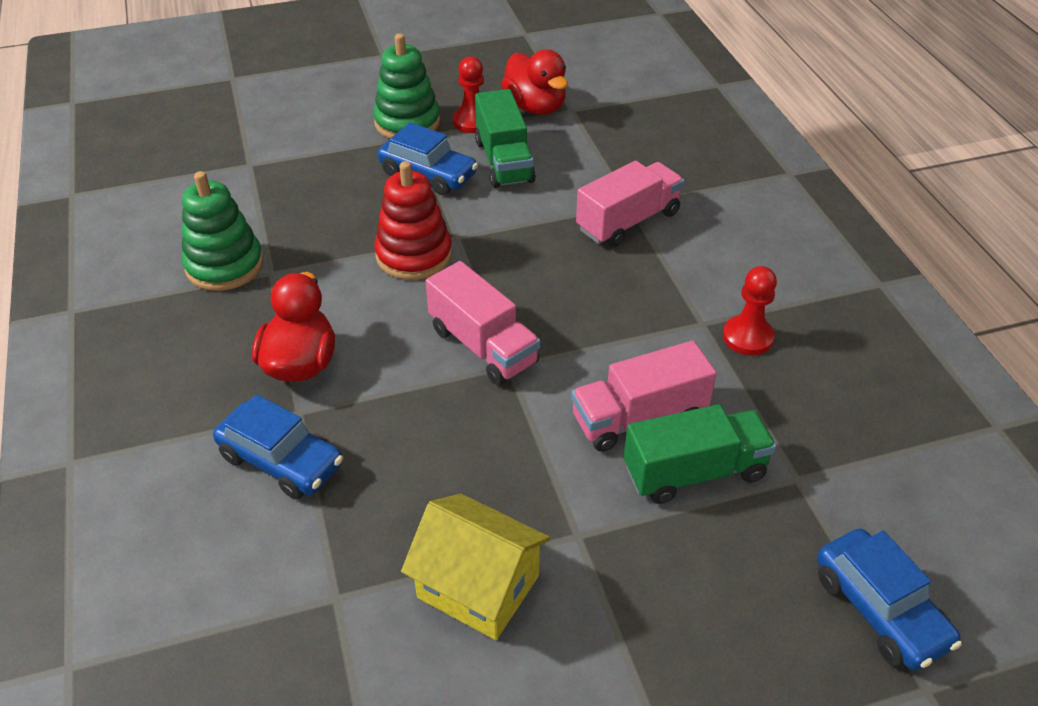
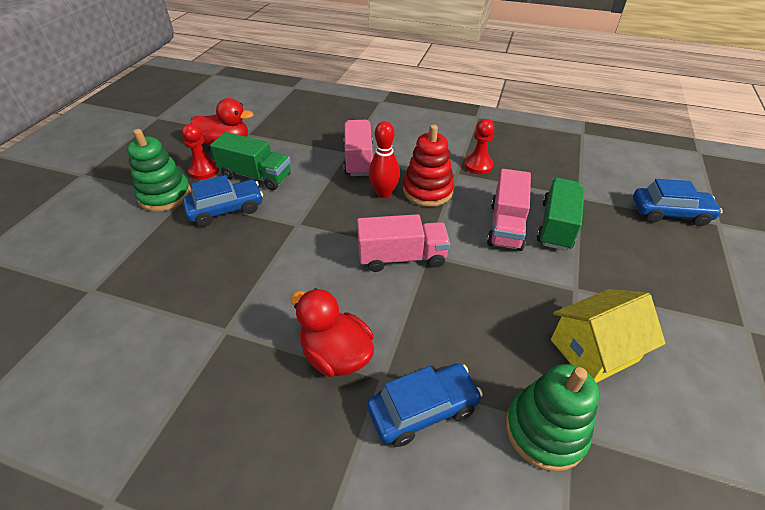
camera: 55 degrees left, 0 degrees up
green stacking toy [182,171,263,291] -> green stacking toy moved to [506,364,599,472]
red stacking toy [374,161,452,280] -> red stacking toy moved to [403,125,454,207]
none -> red bowling pin [369,121,400,198]

